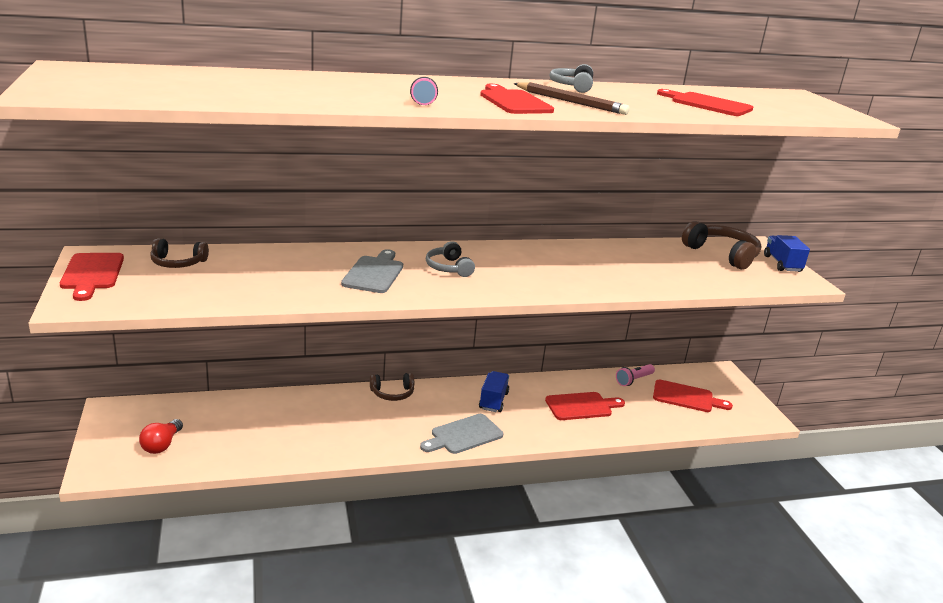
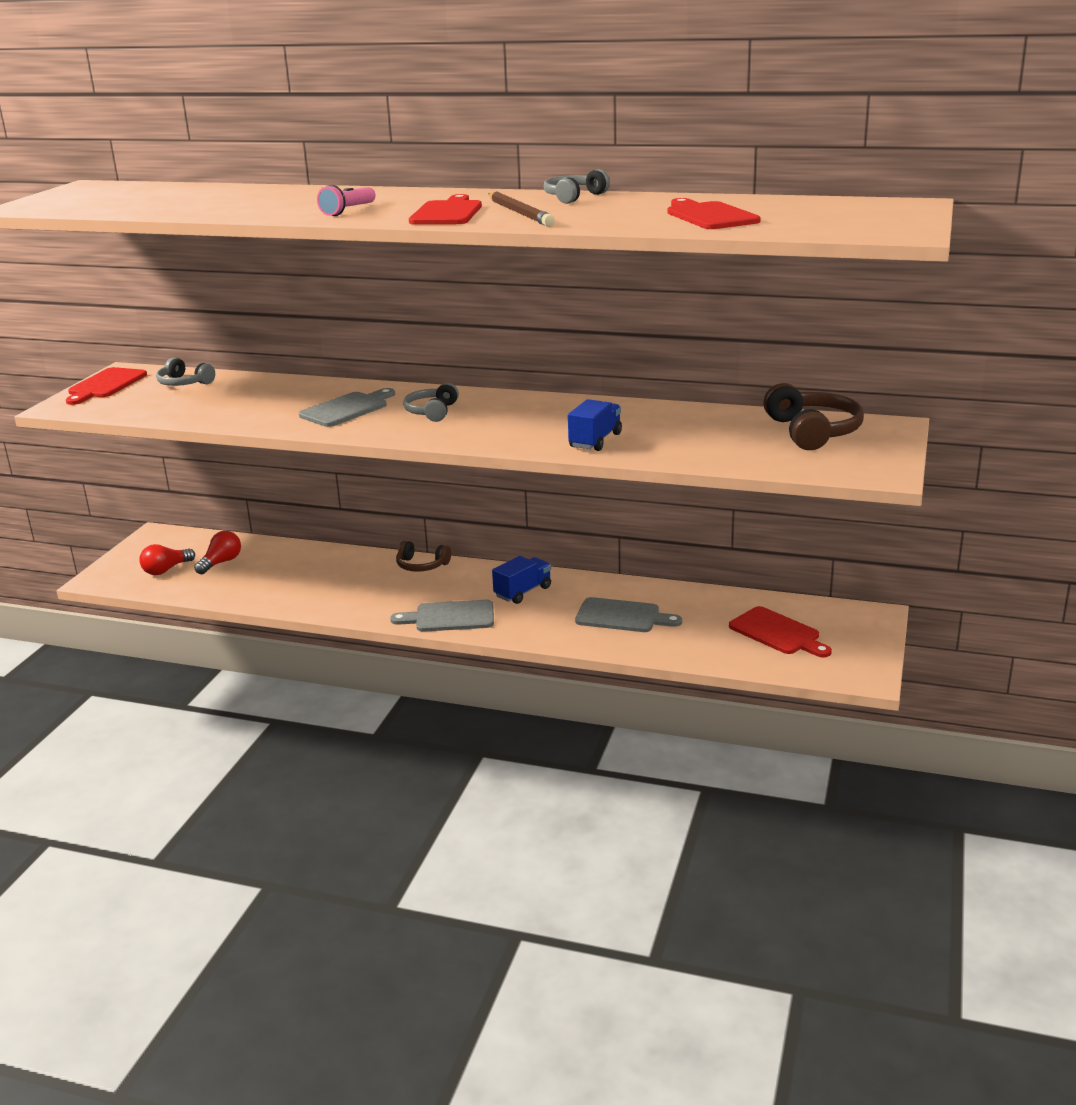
camera: 35 degrees right, 0 degrees up
brown headphones [150,238,209,268] -> grey headphones [156,358,215,386]
red cutting board [545,392,625,420] -> grey cutting board [575,597,682,632]
pink flashlight [616,364,655,386] -> none
blue truck [764,235,810,272] -> blue truck moved to [568,399,622,451]
none -> red light bulb [194,531,241,574]

